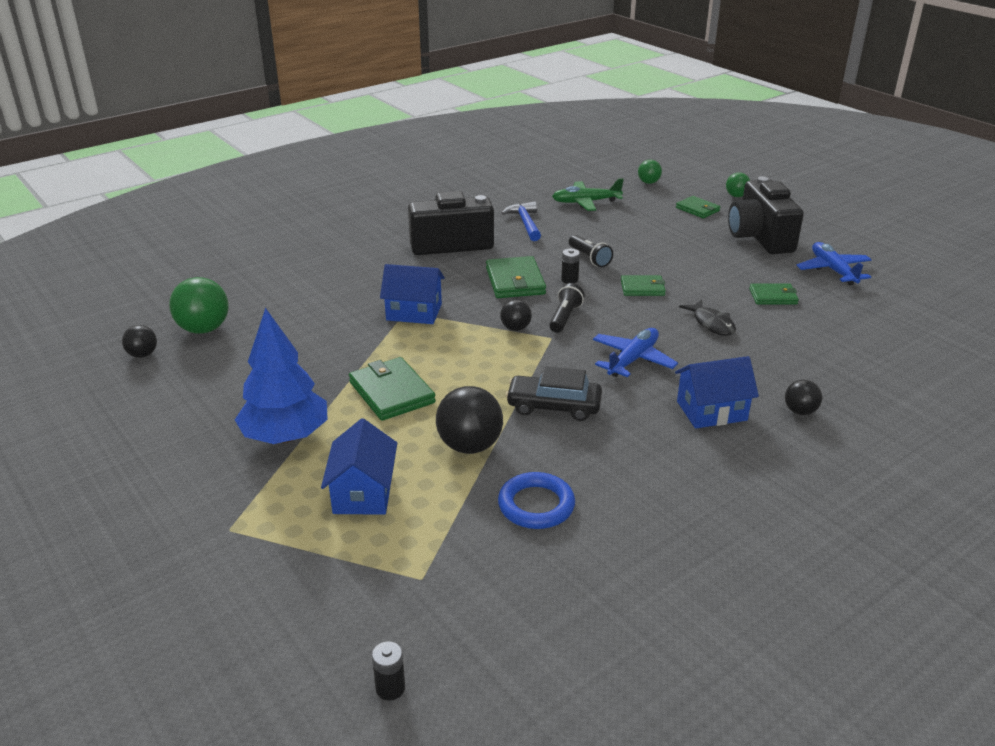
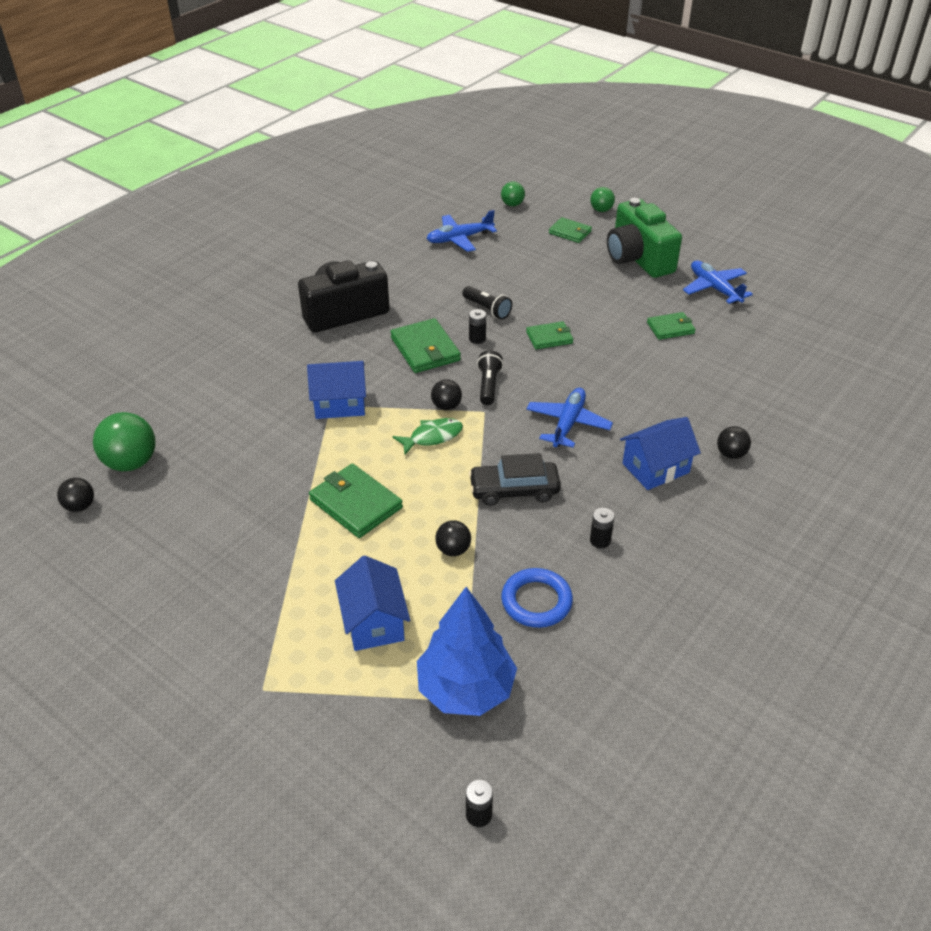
camera: 15 degrees left, 10 degrees up
blue tree [235,308,328,444] -> blue tree moved to [417,587,517,716]
black ball [436,386,503,454] -> black ball [435,520,471,556], size x0.56
blue hammer [501,202,541,241] -> none
green plane [552,178,624,211] -> blue plane [426,210,497,252]
black fish [679,300,736,336] -> none
black camera [728,176,804,254] -> green camera [607,198,682,278]
none -> green fish [393,418,463,455]
none -> black battery [590,508,615,548]

